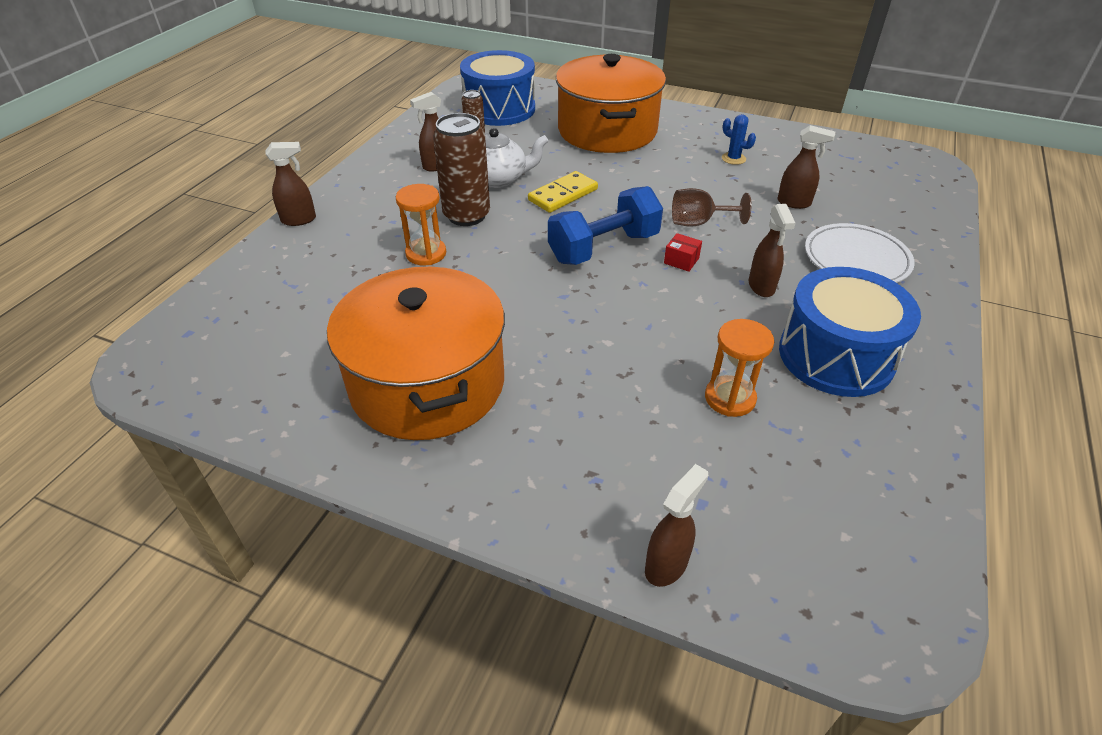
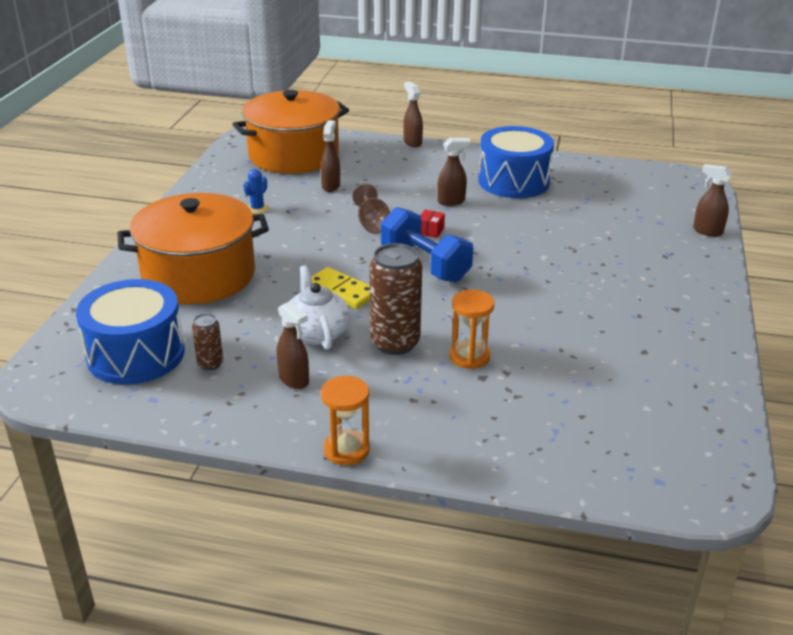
camera: 100 degrees left, 10 degrees down
brown spray bottle [265,142,316,226] -> brown spray bottle moved to [403,82,423,147]
orange pot [327,267,505,440] -> orange pot moved to [232,90,349,174]
orange hourglass [705,319,774,417] -> orange hourglass moved to [321,376,370,465]
white plate [805,223,915,283] -> none

